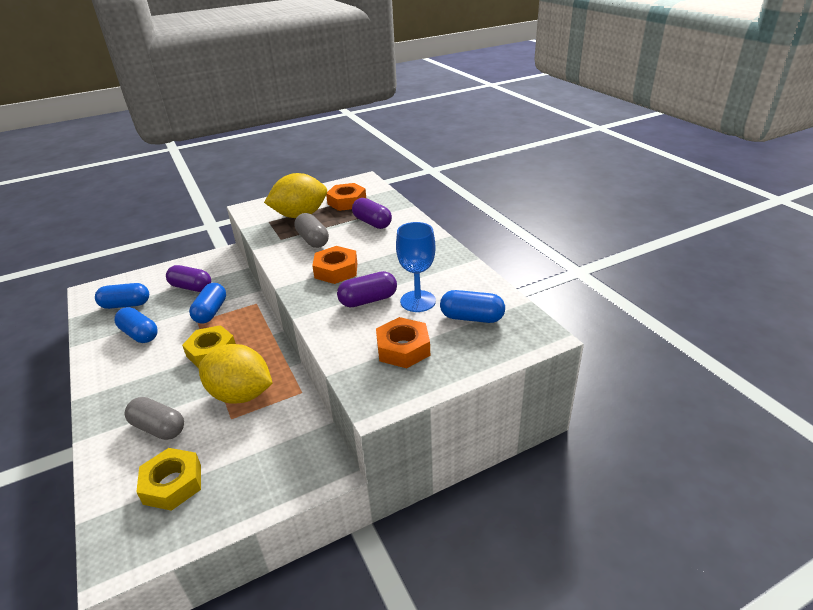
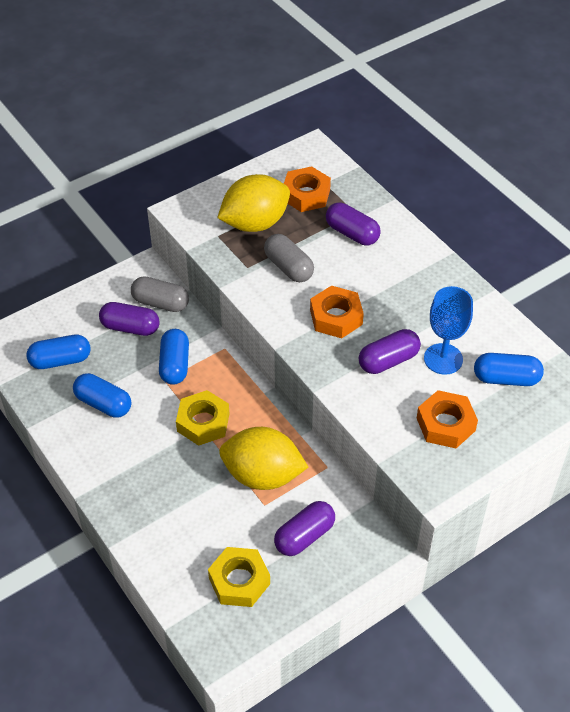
camera: 10 degrees left, 15 degrees up
grey capsule [124,397,184,440] -> grey capsule moved to [131,277,189,312]
none -> purple capsule [274,501,335,556]

